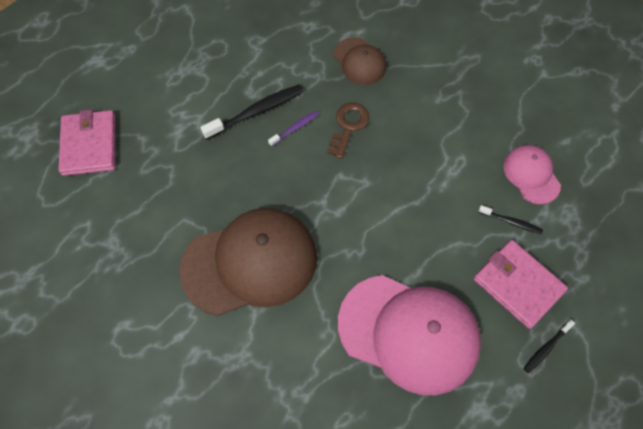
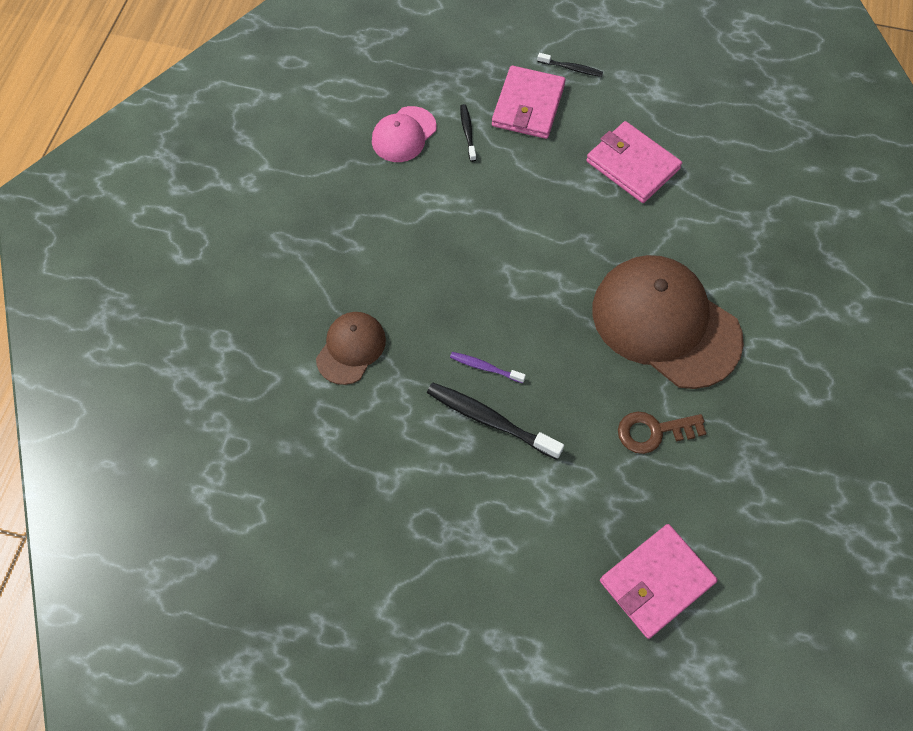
camera: 120 degrees left, 0 degrees up
brown key [327,102,369,159] -> brown key moved to [618,412,707,454]
pink cap [338,275,481,395] -> pink wallet [586,121,682,203]

